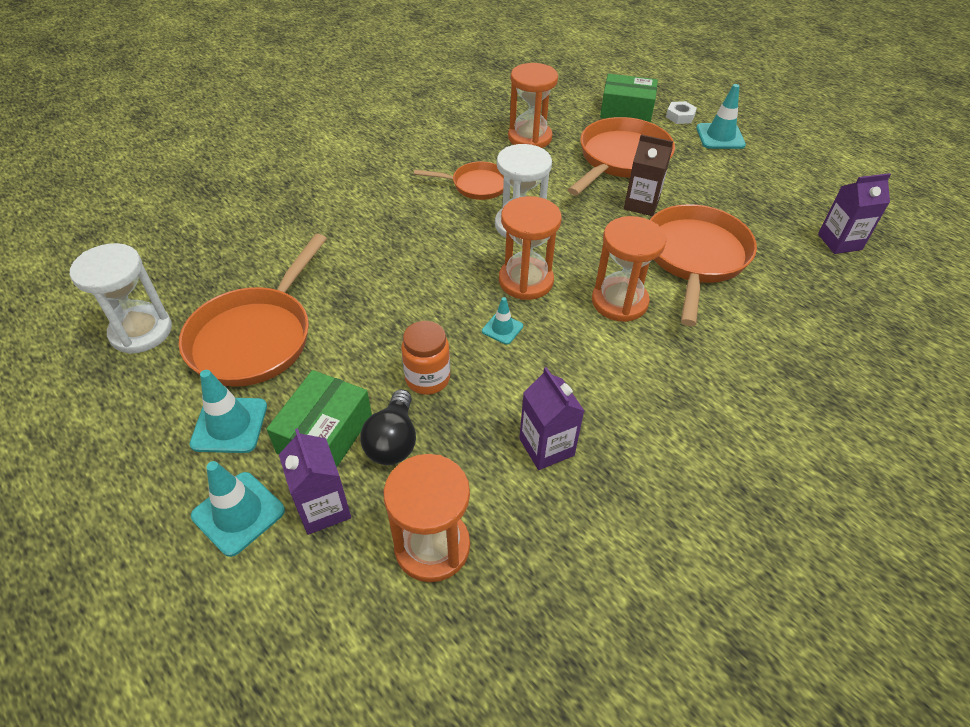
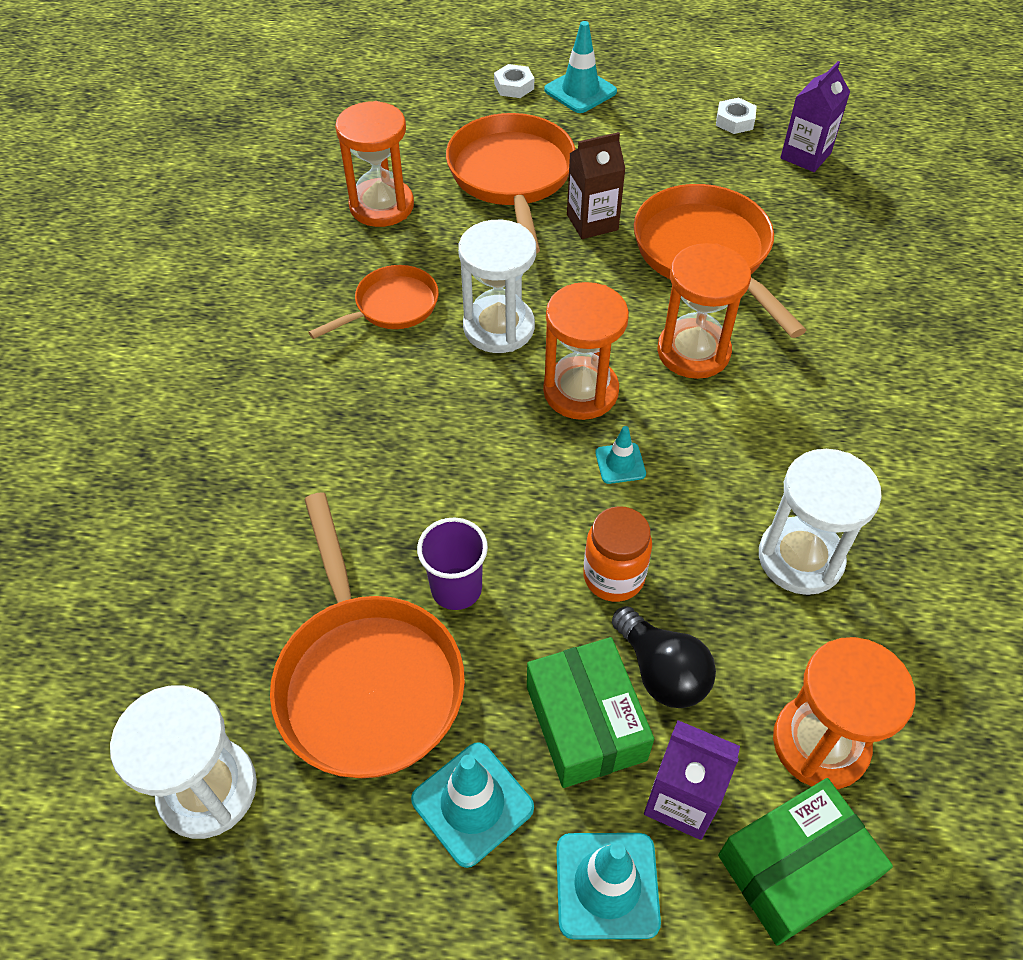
camera: 40 degrees left, 5 degrees up
purple carton [519,367,584,470] -> white hourglass [759,449,882,595]
green box [600,74,658,123] -> green box moved to [718,778,893,946]
none -> purple cup [417,518,488,610]
none -> white nut [716,97,757,134]

